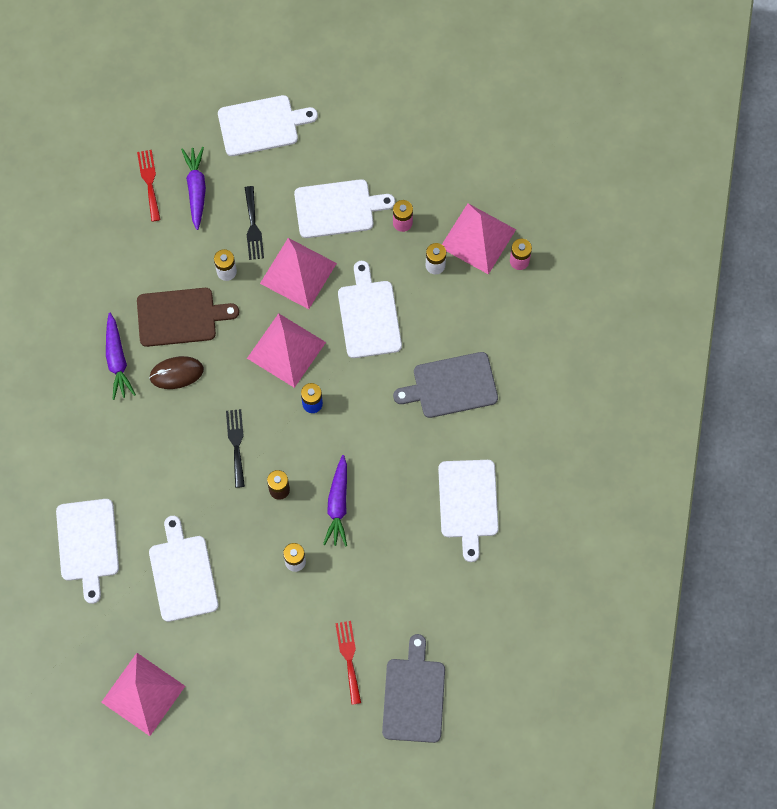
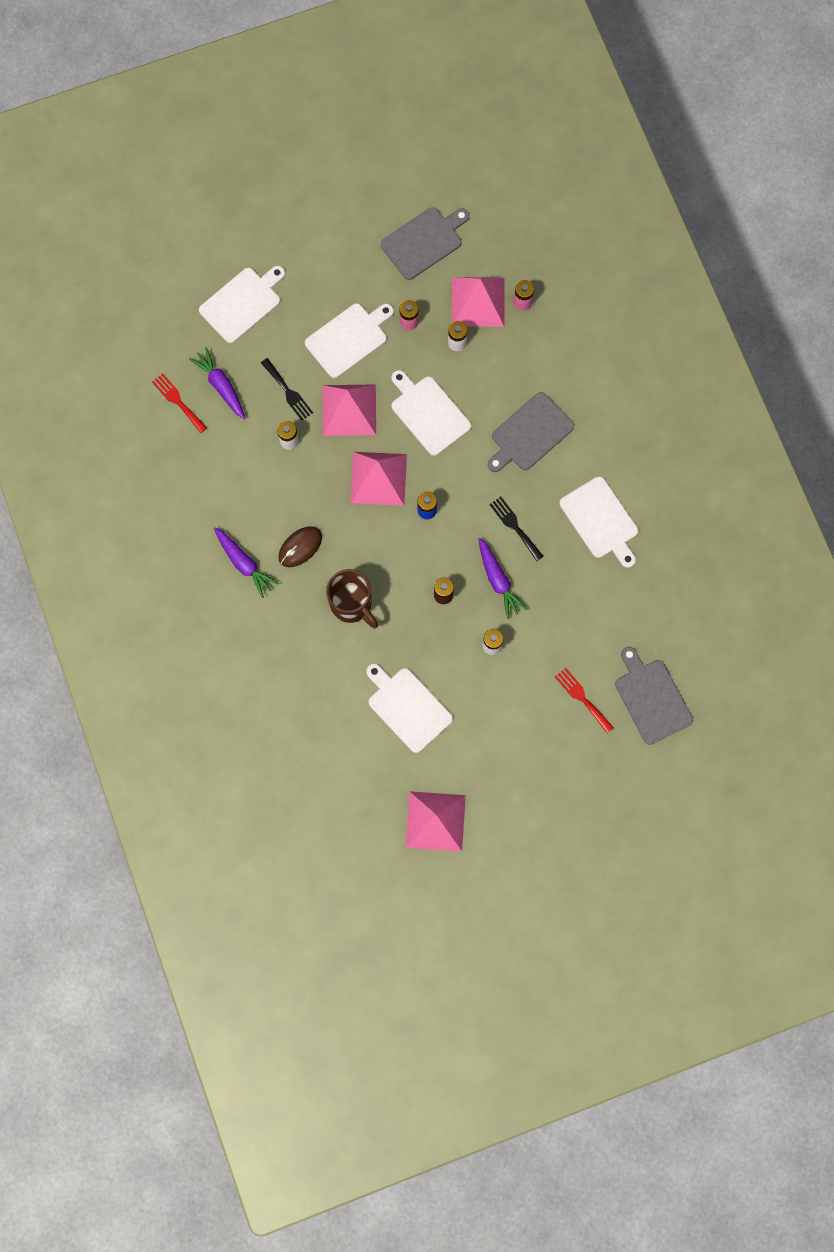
camera: 30 degrees left, 5 degrees up
white cutting board [56,499,119,604] -> none
brown cutting board [137,288,239,347] -> none
black fork [226,409,245,488] -> black fork moved to [489,497,544,561]
none -> brown mug [326,569,378,628]
none -> grey cutting board [381,207,469,280]

